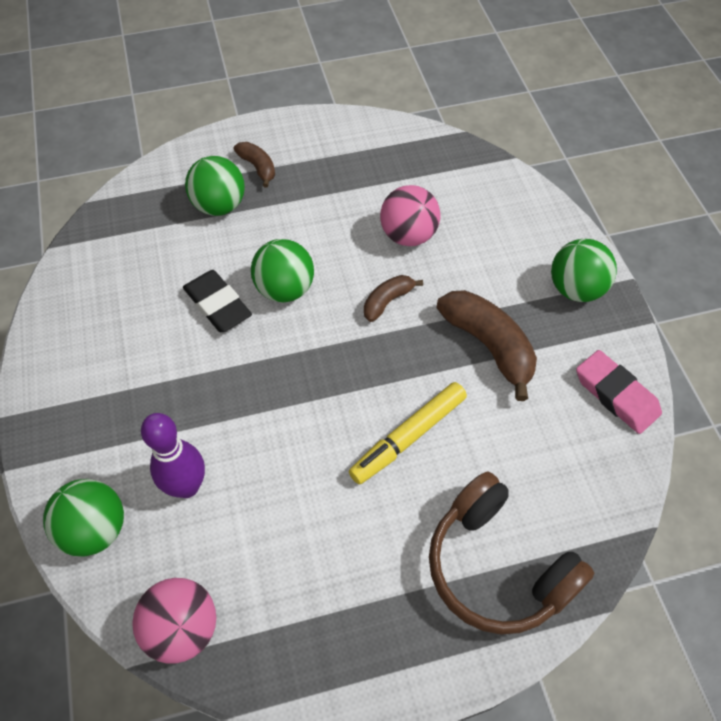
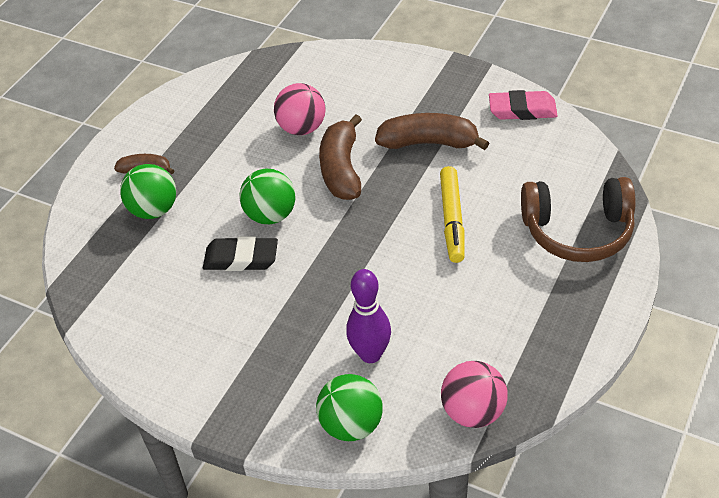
camera: 45 degrees left, 10 degrees down
brown banana [364,275,423,322] -> brown banana [319,114,362,200], size x1.82
green ball [551,239,617,302] -> none

